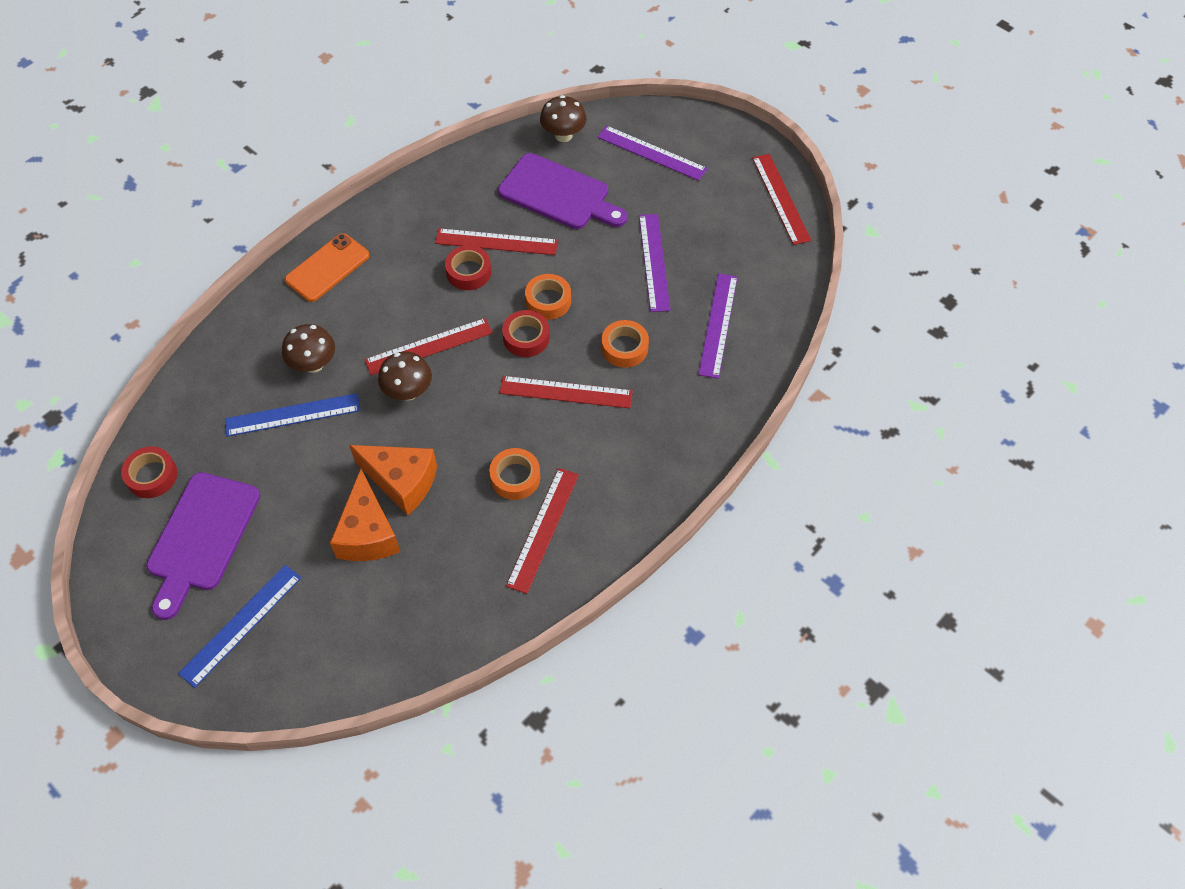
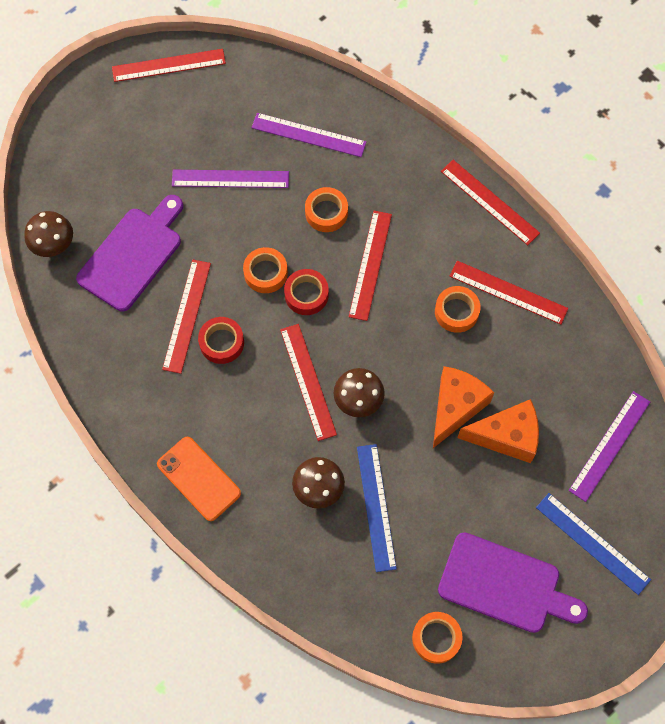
camera: 85 degrees left, 10 degrees up
red tape [121,446,177,498] -> orange tape [412,612,462,664]
purple ruler [597,125,708,181] -> purple ruler moved to [569,391,650,502]
none -> red ruler [441,160,540,245]

